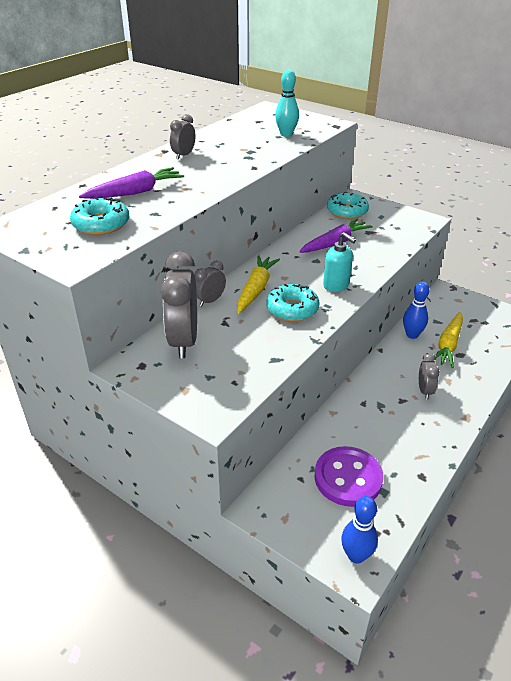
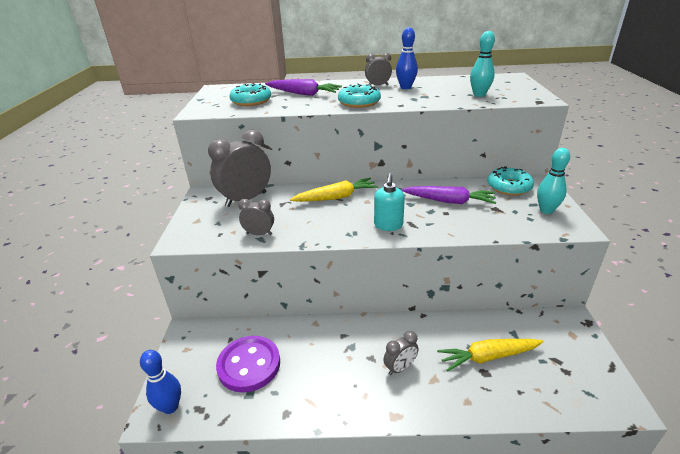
camera: 55 degrees right, 5 degrees down
grey clock [194,260,226,306] -> grey clock moved to [238,199,274,235]
turquoise donut [266,284,320,322] -> turquoise donut moved to [338,84,381,108]
blue bowling pin [403,281,430,339] -> blue bowling pin moved to [396,27,418,89]
none -> turquoise bowling pin [537,148,570,214]

